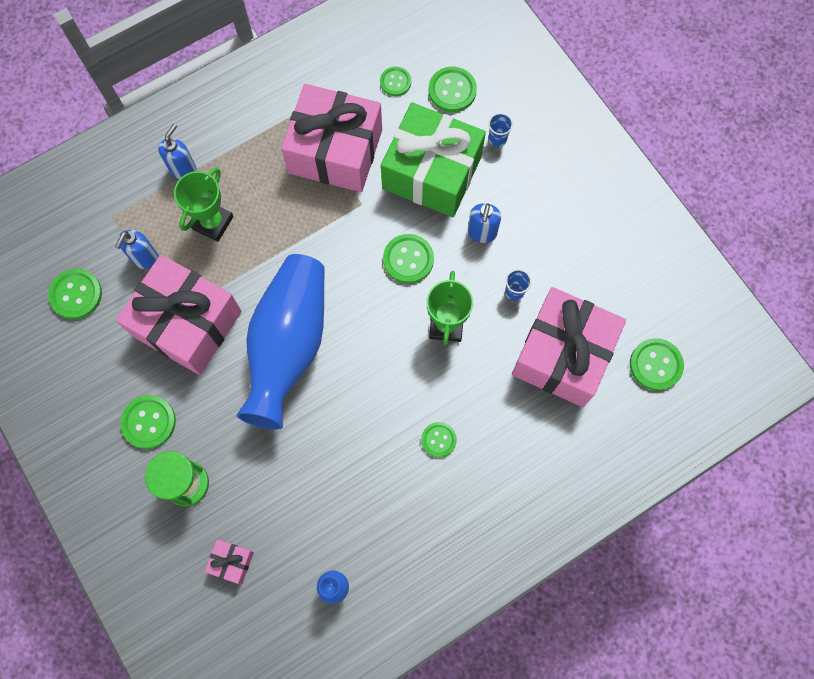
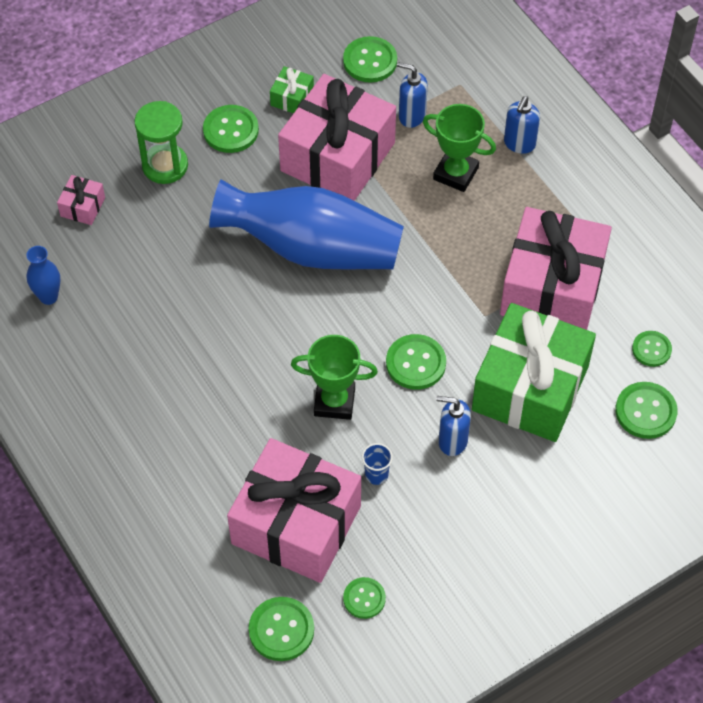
camera: 90 degrees right, 15 degrees down
blue soap dispenser [158,124,197,179] -> blue soap dispenser turned 90 degrees clockwise [504,96,540,154]
green button [421,422,457,458] -> green button moved to [343,577,386,619]
blue cup [488,113,513,147] -> none
none -> green gift [270,66,314,113]

